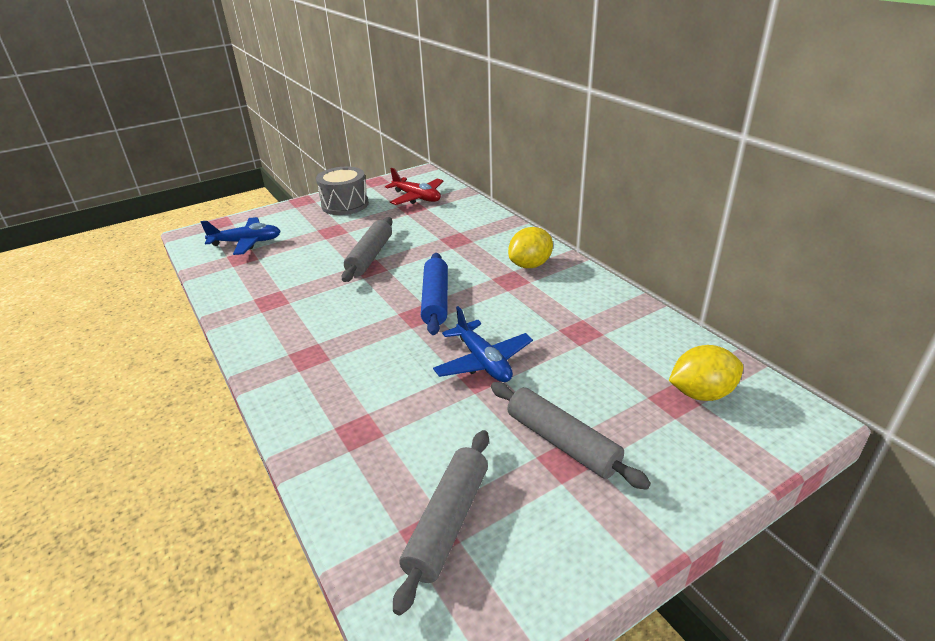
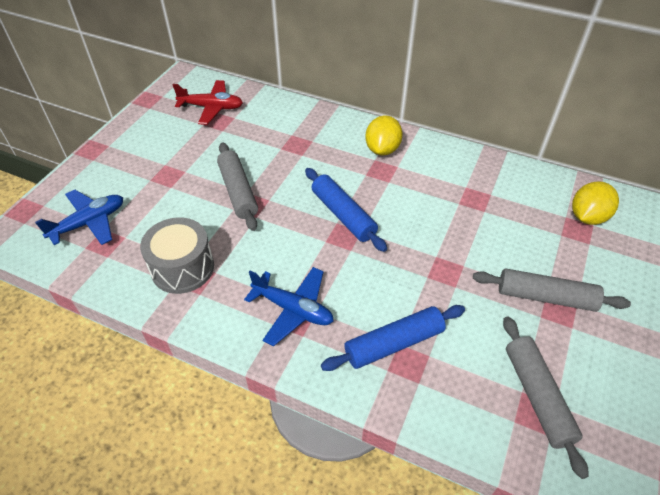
camera: 35 degrees left, 15 degrees up
grey drum [316,167,369,215] -> grey drum moved to [140,217,214,294]
blue plane [433,306,533,382] -> blue plane moved to [244,267,334,346]
none -> blue rolling pin [321,305,465,371]

